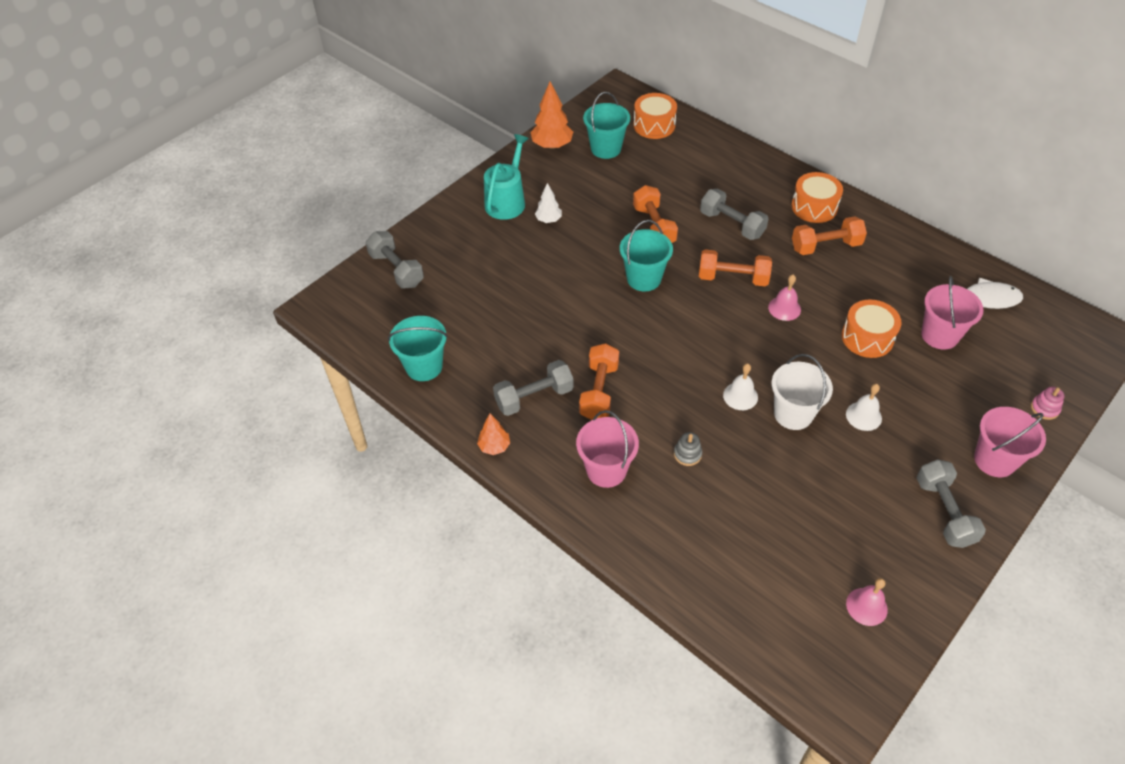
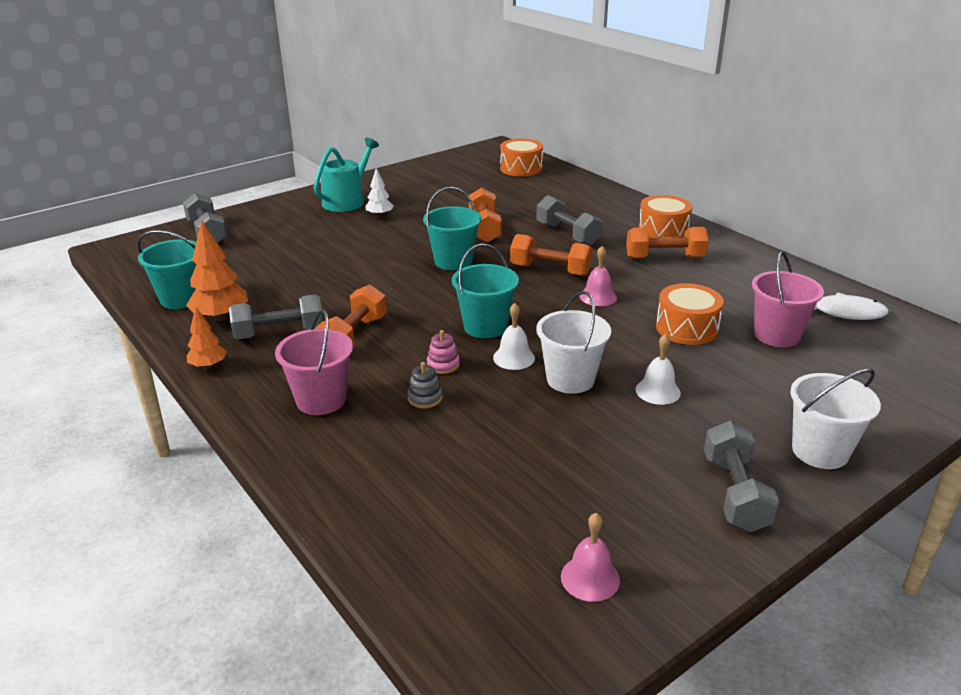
camera: 10 degrees right, 20 degrees down
orange tree [531,81,573,149] -> orange tree moved to [186,220,248,321]
turquoise bucket [583,92,630,159] -> turquoise bucket moved to [452,244,519,339]
pink bucket [974,407,1046,477] -> white bucket [790,369,881,469]
pink stacking toy [1031,387,1065,420] -> pink stacking toy moved to [427,330,460,374]

